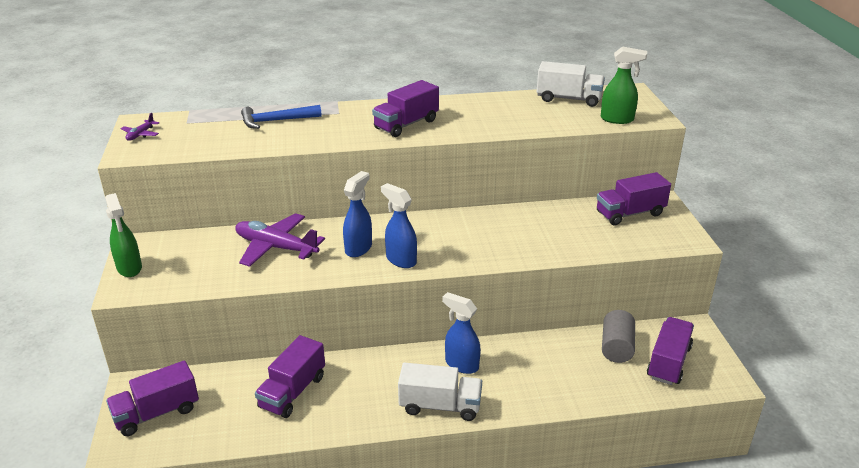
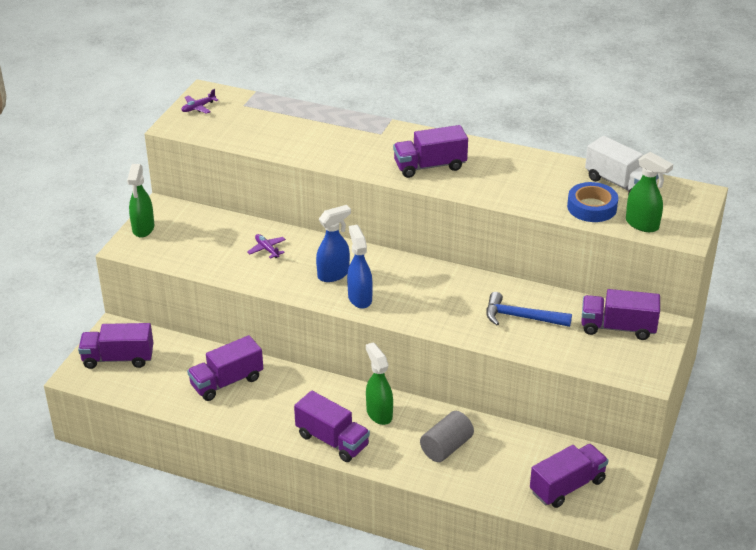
camera: 30 degrees right, 5 degrees up
purple plane [235,213,325,267] -> purple plane [247,234,286,259], size x0.46
blue hammer [241,105,322,129] -> blue hammer moved to [486,292,572,327]
white truck [398,363,482,421] -> purple truck [294,391,370,462]
blue spray bottle [442,292,481,374] -> green spray bottle [366,342,393,425]
grey cylinder [602,310,635,363] -> grey cylinder moved to [420,411,474,462]
none -> blue tape [567,182,618,222]

